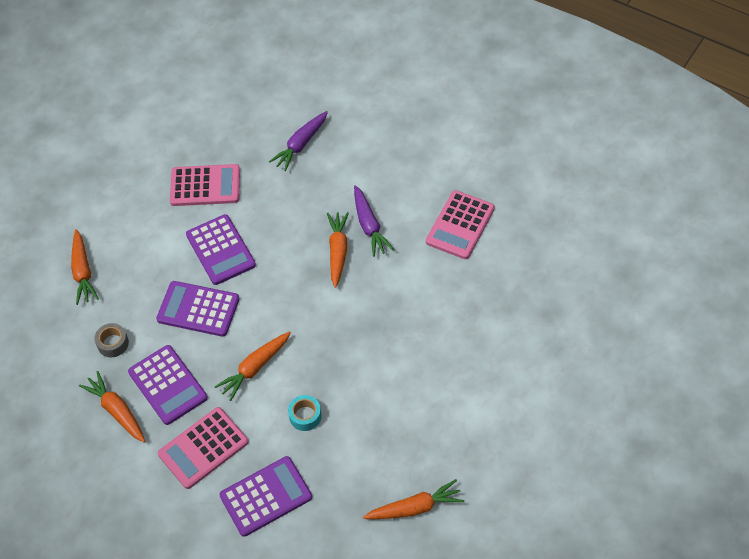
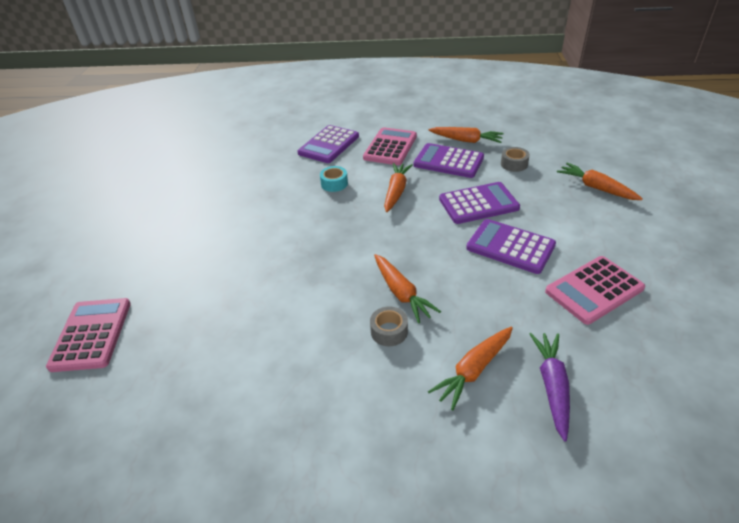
camera: 150 degrees right, 15 degrees down
purple carrot [354,185,394,257] -> grey tape [370,306,408,346]
orange carrot [363,479,464,519] -> orange carrot moved to [428,327,513,410]
pink calculator [426,190,495,259] -> pink calculator moved to [46,298,131,372]

